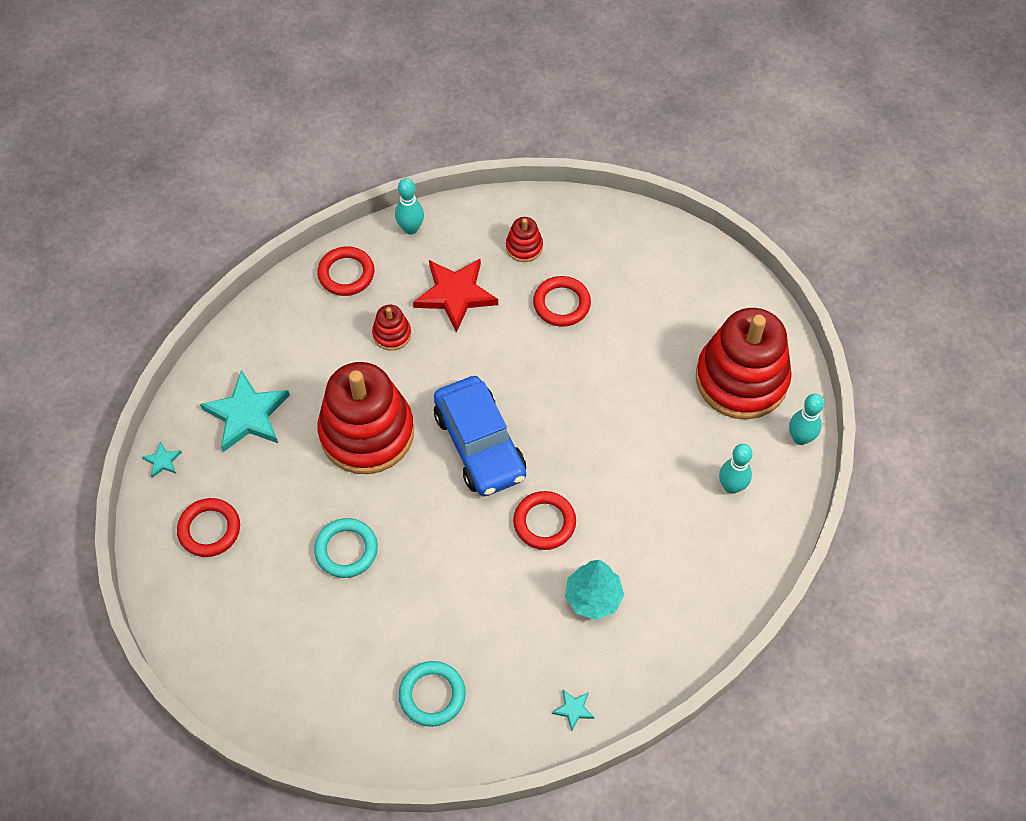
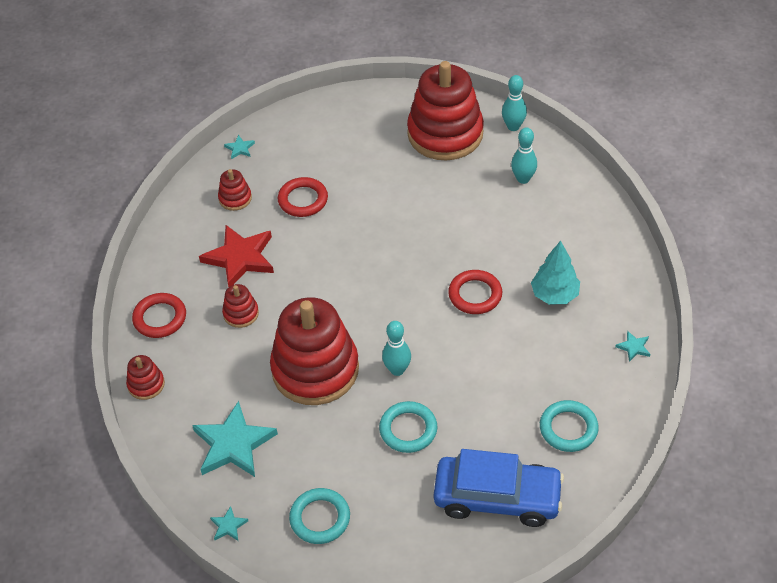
camera: 55 degrees left, 10 degrees down
red ring [177,498,240,557] -> turquoise ring [289,488,350,544]
turquoise bowling pin [395,178,424,235] -> turquoise bowling pin moved to [382,321,411,376]
blue car [434,376,526,496] -> blue car moved to [434,449,564,527]
none -> red stacking toy [126,355,165,400]
none -> turquoise star [224,135,255,159]

